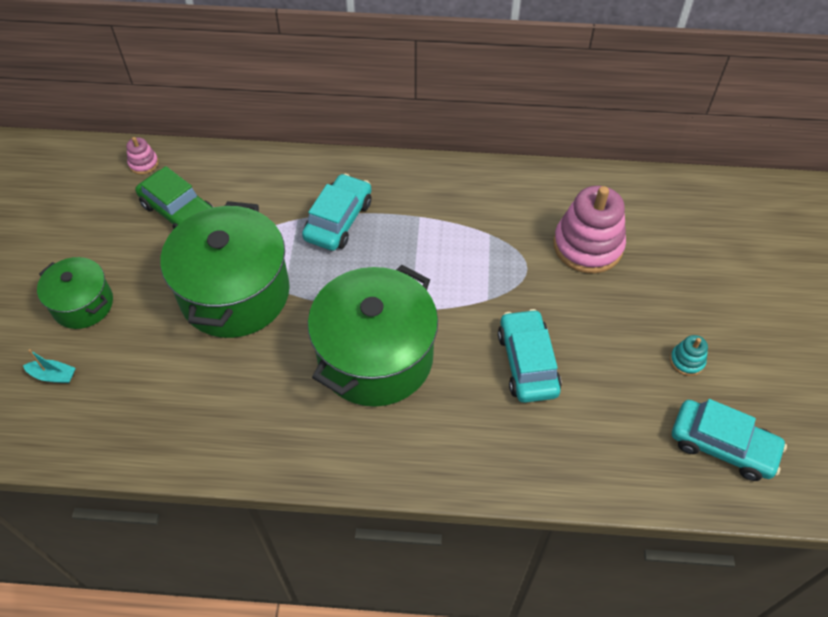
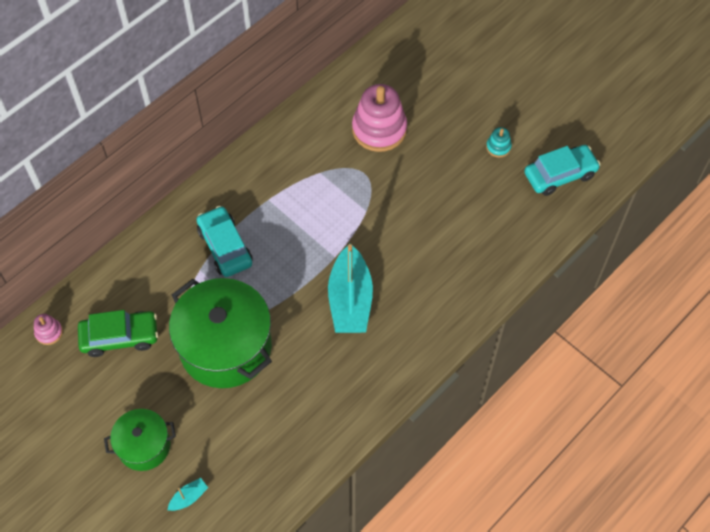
camera: 50 degrees left, 5 degrees up
green pot [308,265,438,407] -> turquoise boat [328,244,373,333]
turquoise car [498,309,562,403] -> none

